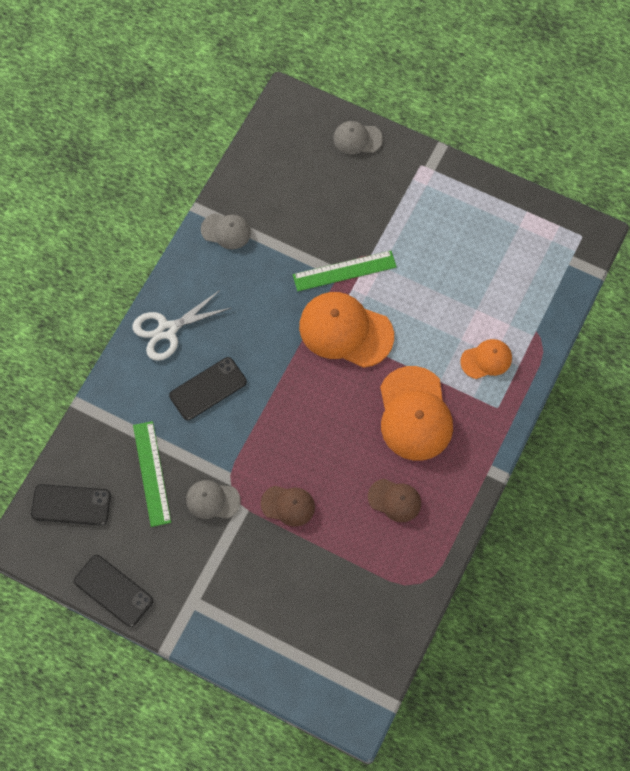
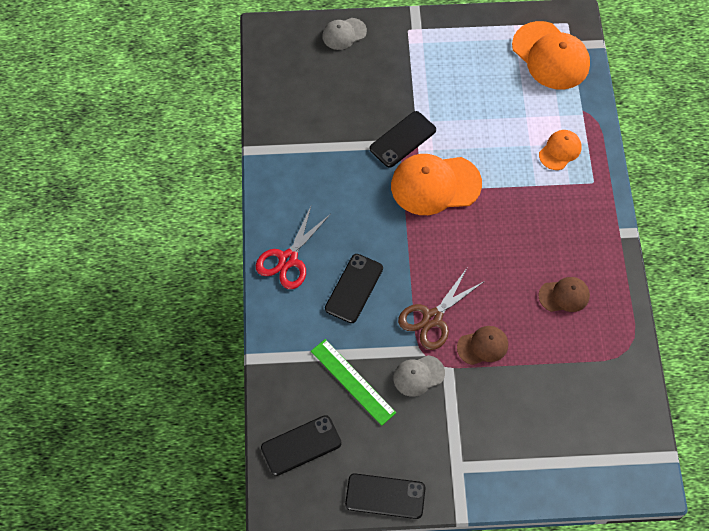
camera: 30 degrees left, 5 degrees down
white scissors [133,290,231,361] -> red scissors [255,207,331,289]
grey cap [201,213,251,249] -> none
green ruler [293,251,397,291] -> black phone [370,111,436,168]
orange cap [380,366,453,461] -> orange cap moved to [512,21,590,89]
none -> brown scissors [398,268,485,350]

